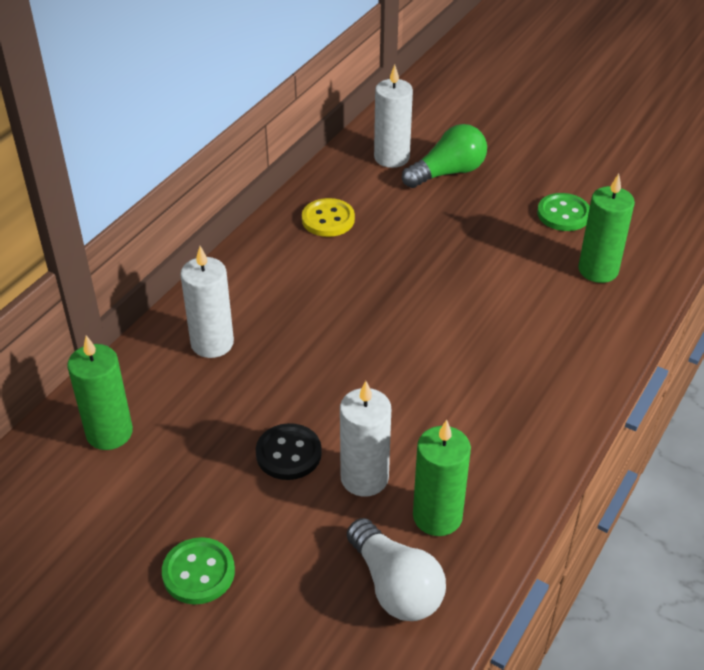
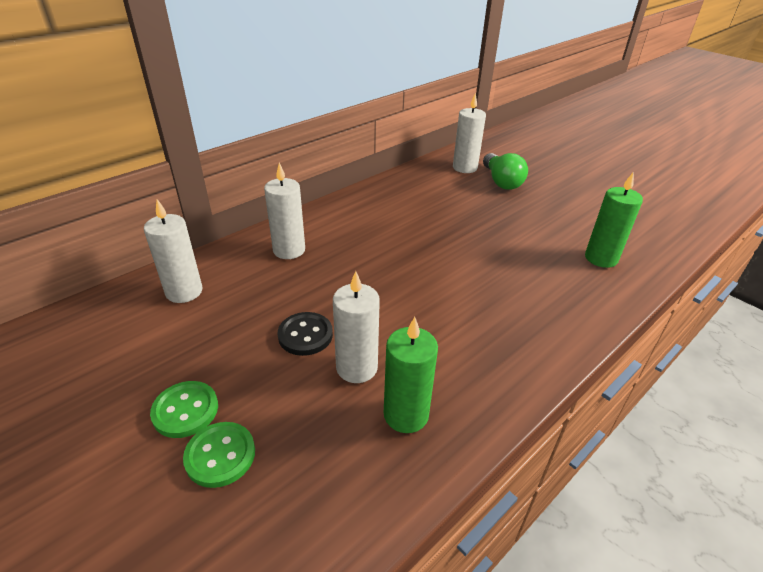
camera: 15 degrees right, 5 degrees down
green candle [67,335,133,450] -> white candle [144,199,203,303]
yellow button [302,198,355,237] -> none
white light bulb [347,518,446,621] -> none
green light bulb [402,124,487,188] -> green light bulb turned 90 degrees clockwise [483,153,528,190]
green button [537,193,590,231] -> green button moved to [183,422,255,488]

